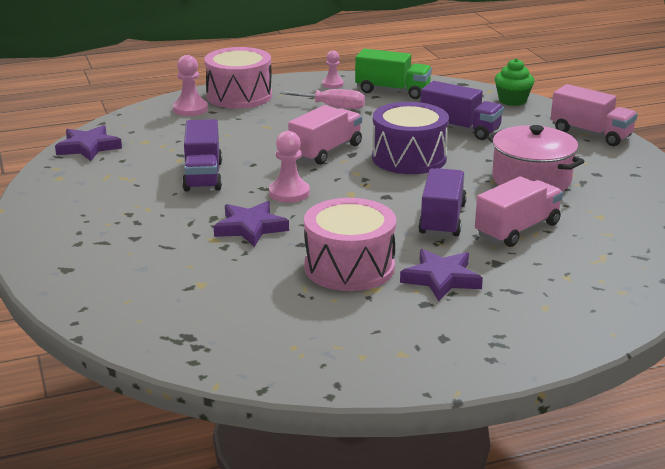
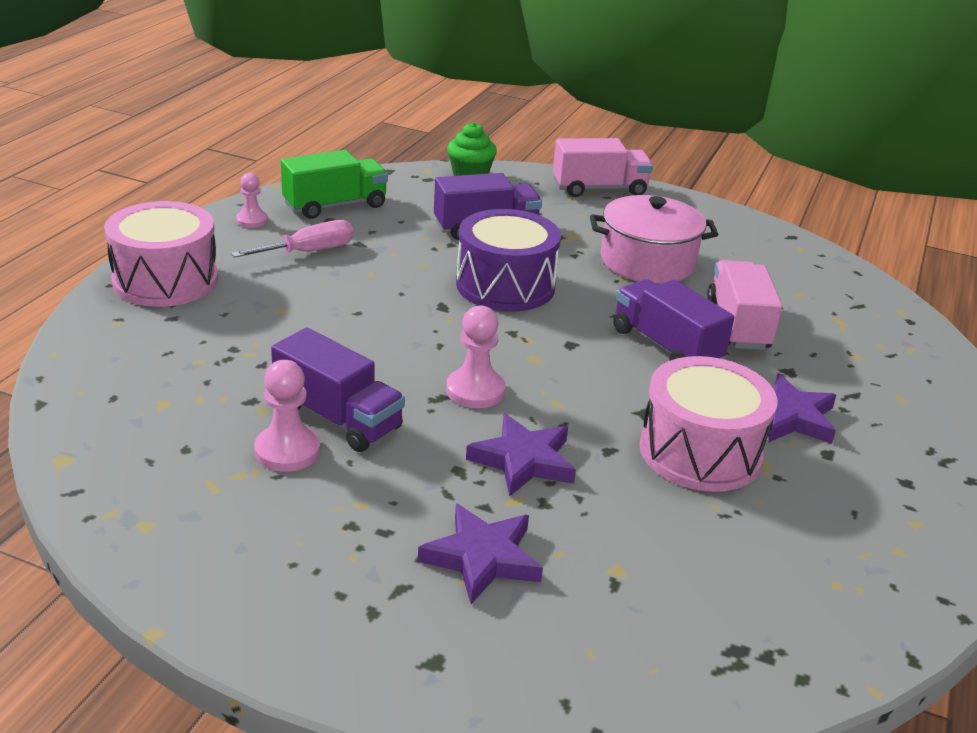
camera: 50 degrees left, 5 degrees up
purple star [55,125,122,161] -> purple star moved to [418,503,543,604]
pink pawn [173,55,208,116] -> pink pawn moved to [254,360,320,472]
pink truck [288,105,362,165] -> none

